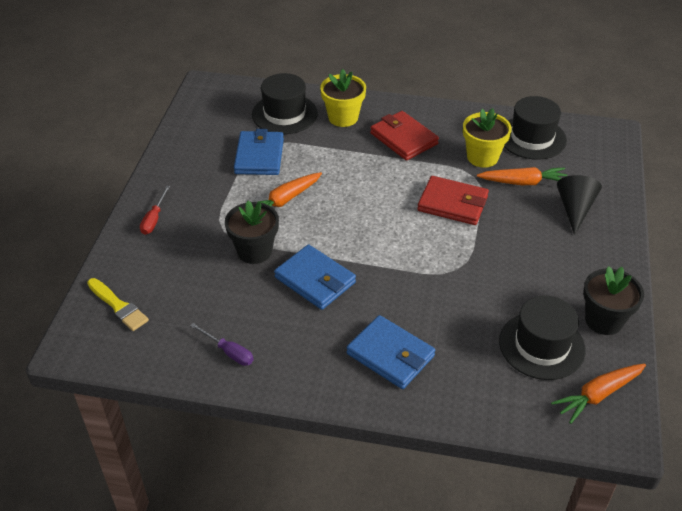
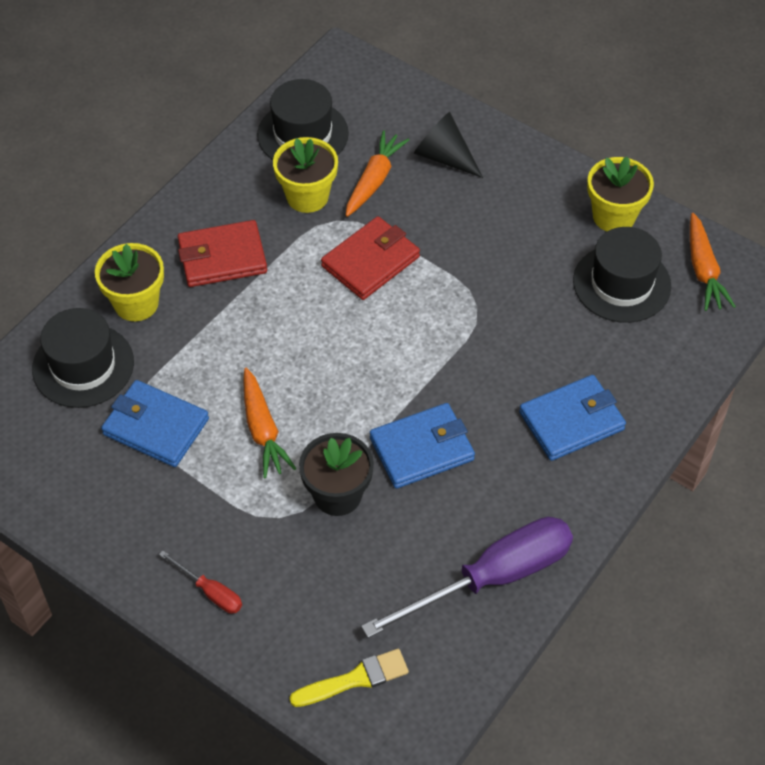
camera: 65 degrees left, 10 degrees up
purple screwdriver [190,323,254,366] -> purple screwdriver [361,517,573,638], size x2.26
black flower pot [583,266,644,335] -> yellow flower pot [587,157,654,231]

